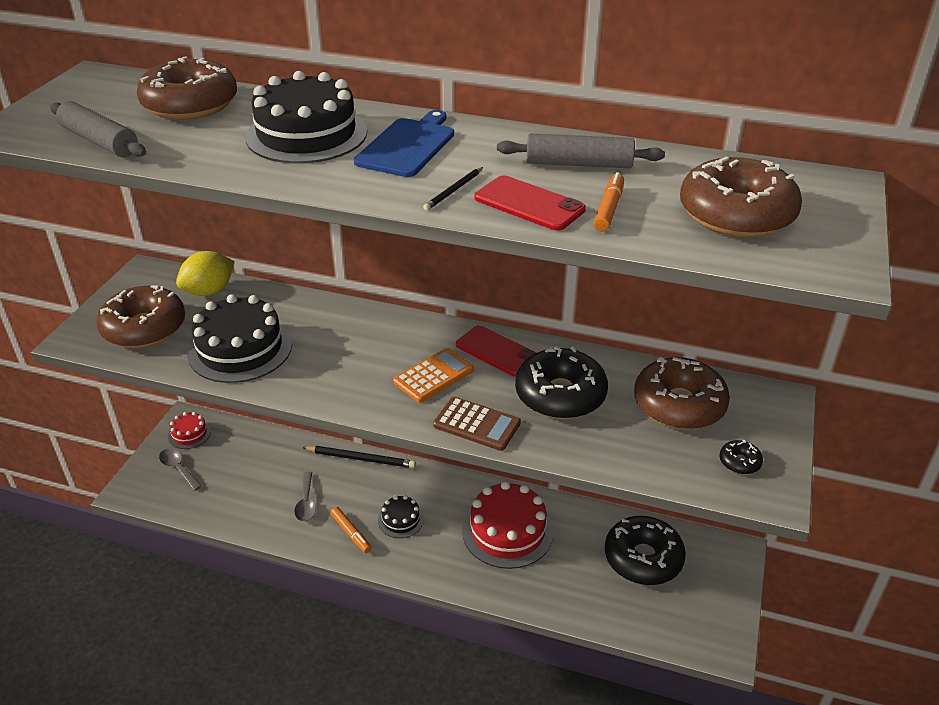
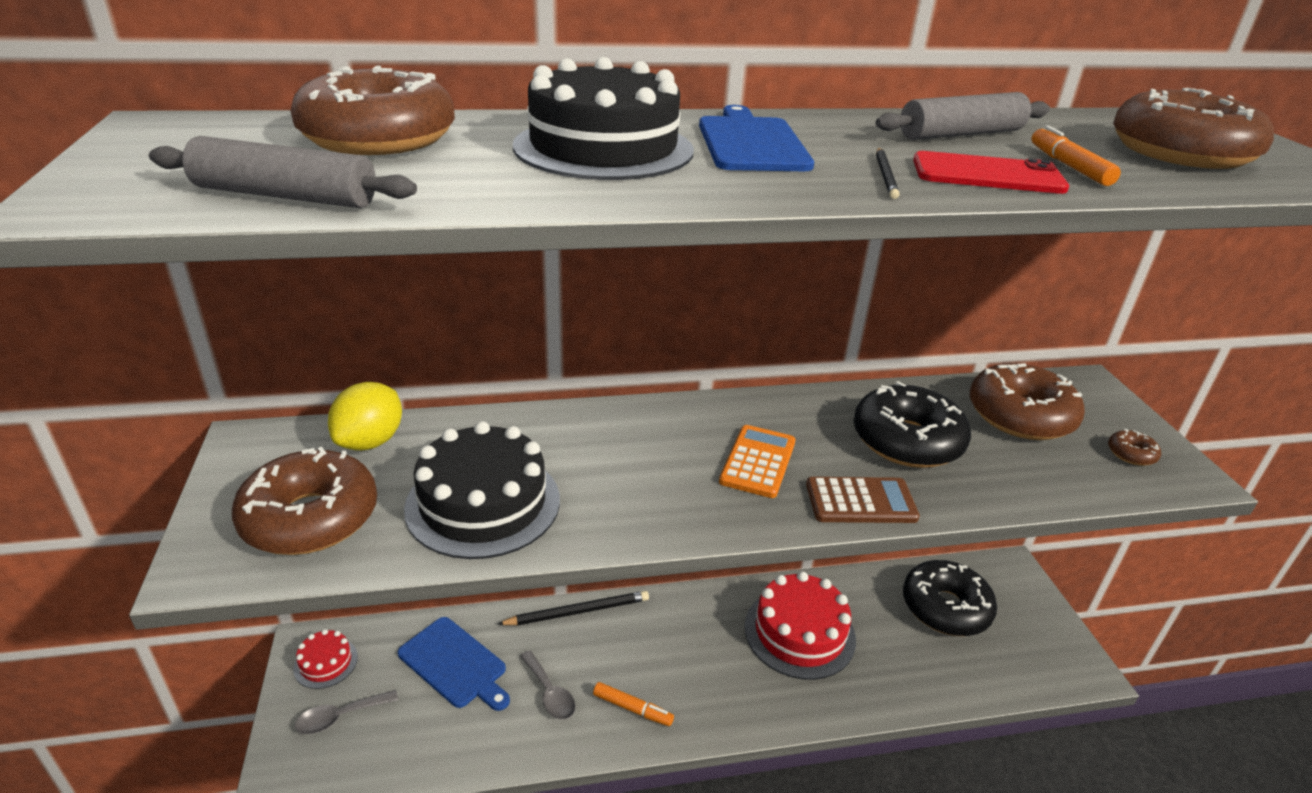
camera: 30 degrees left, 5 degrees down
grey spoon [159,449,202,491] -> grey spoon turned 45 degrees counterclockwise [295,690,398,734]
black cake [378,495,424,538] -> none
red phone [456,325,536,376] -> none
black donut [720,440,763,474] -> brown donut [1108,429,1161,466]
none -> blue cutting board [398,617,510,711]

